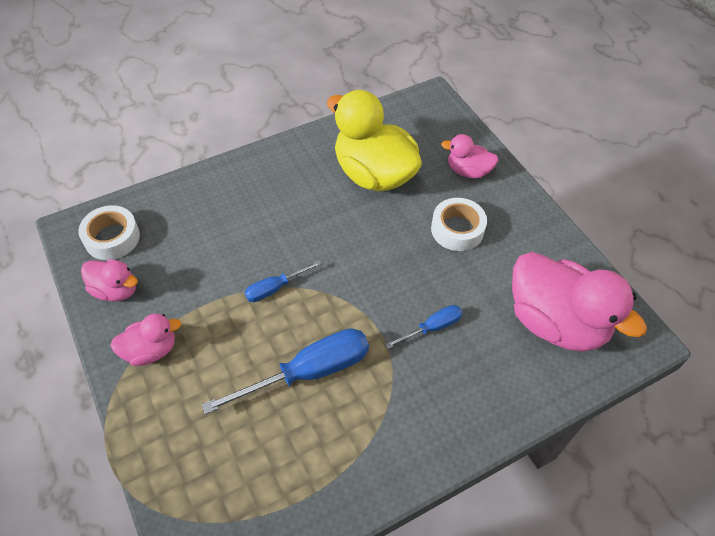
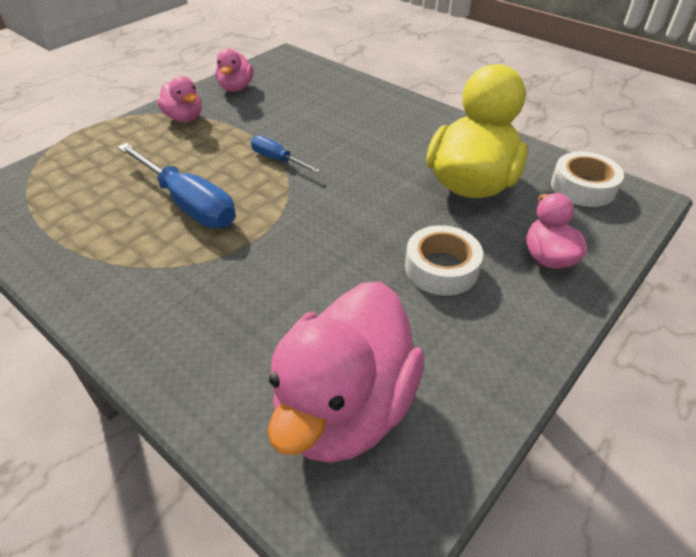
camera: 70 degrees right, 10 degrees down
white tape [78,205,140,260] -> white tape moved to [551,151,624,207]
blue screwdriver [385,305,463,349] -> none

